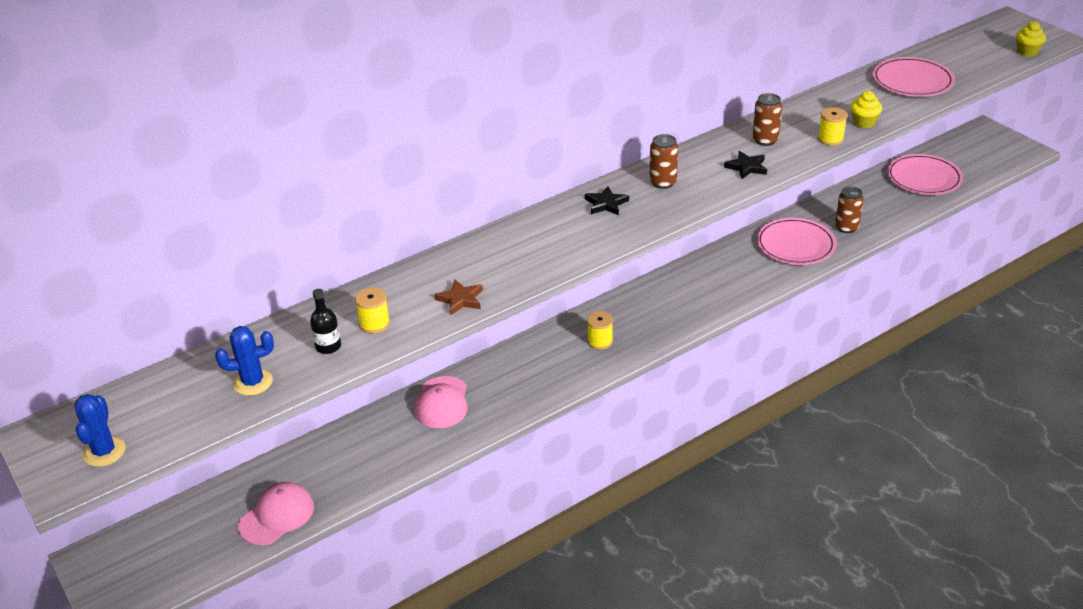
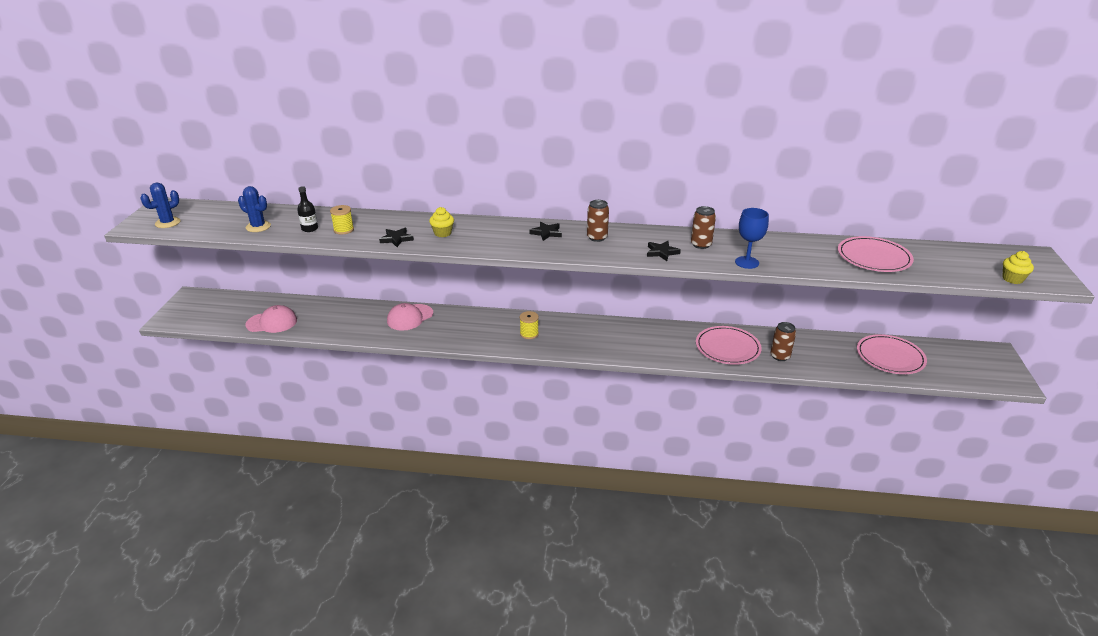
camera: 40 degrees right, 5 degrees down
brown star [435,280,483,315] -> black star [379,228,414,247]
yellow spool [818,107,847,146] -> blue goblet [735,208,769,269]
yellow cupcake [851,91,882,129] -> yellow cupcake moved to [429,207,454,237]

